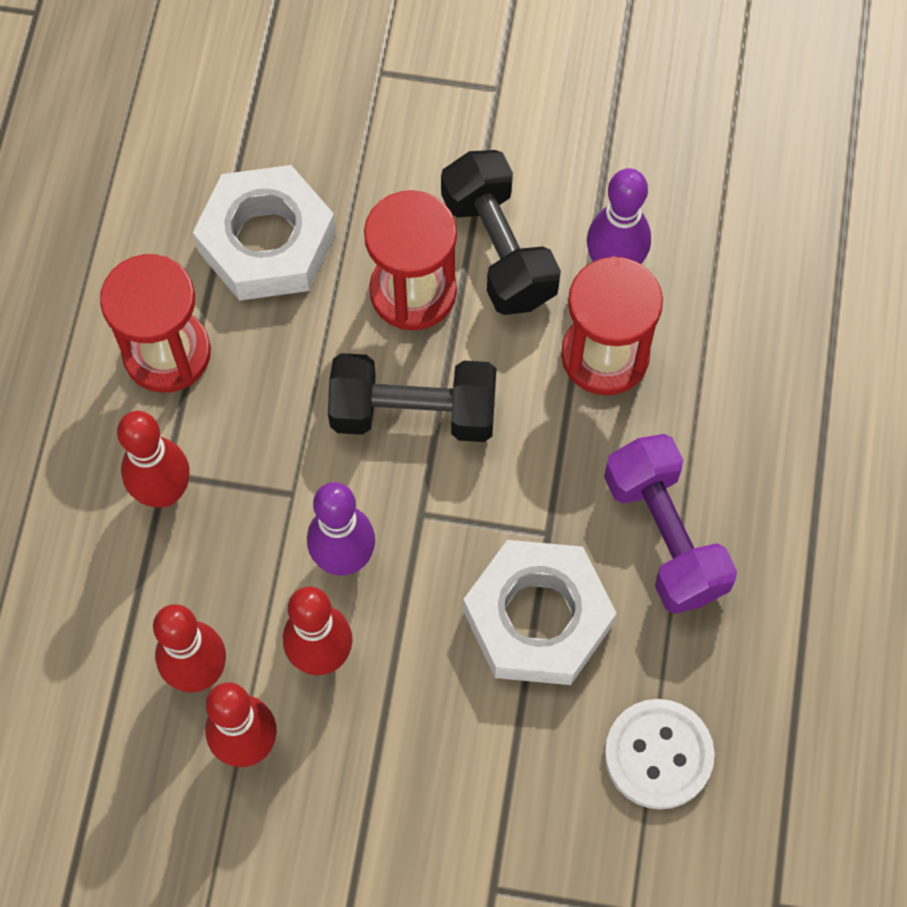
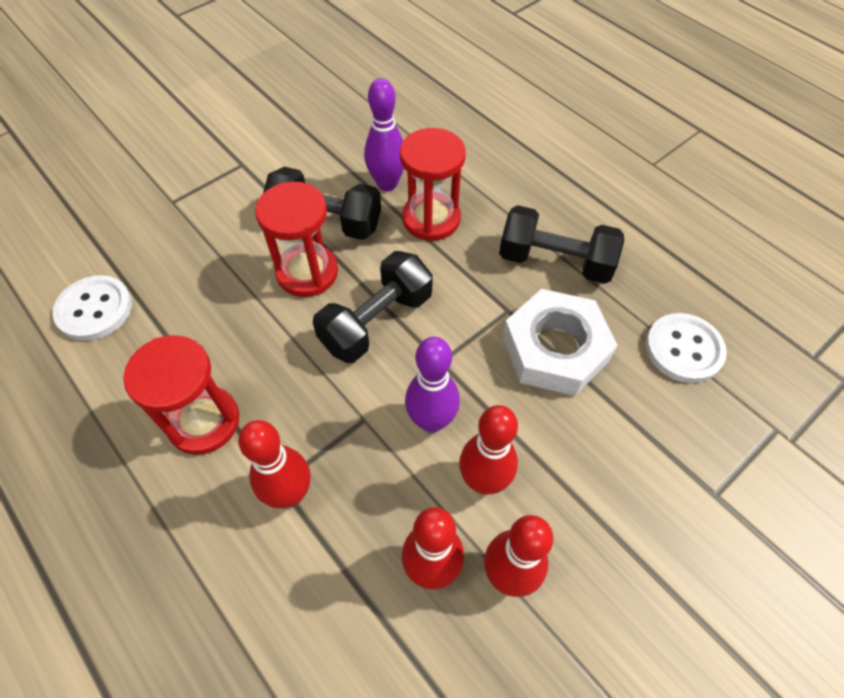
camera: 50 degrees left, 10 degrees down
white nut [193,165,336,301] -> none
purple dumbbell [604,434,737,614] -> black dumbbell [499,205,624,284]
none -> white button [53,275,132,341]

